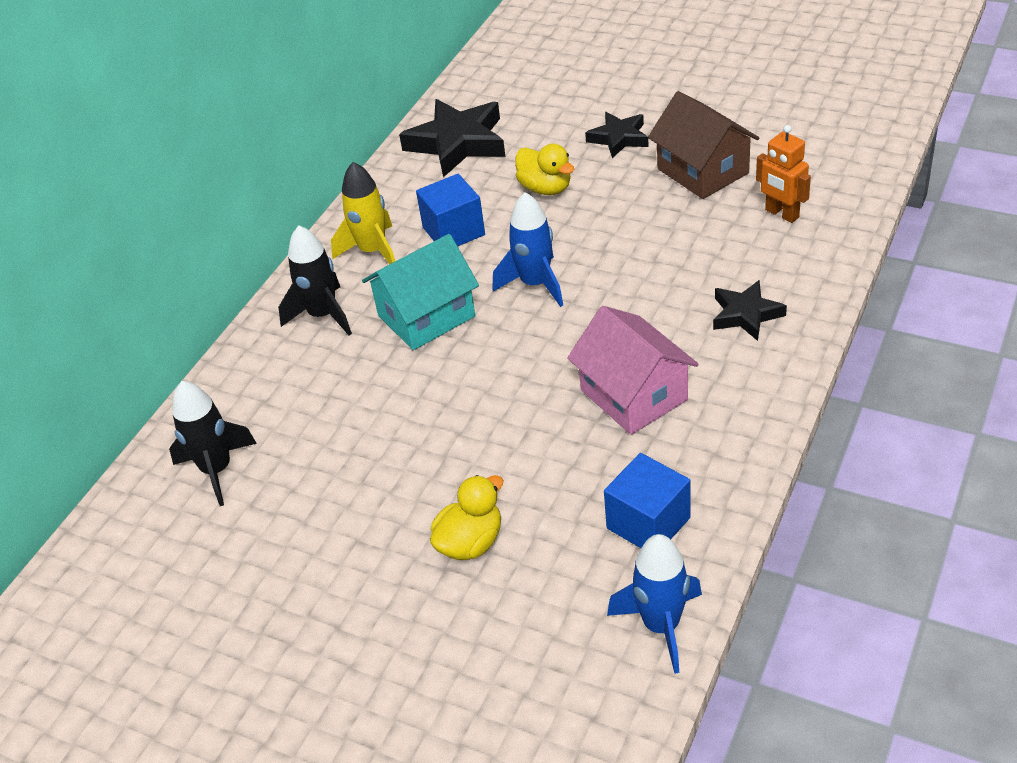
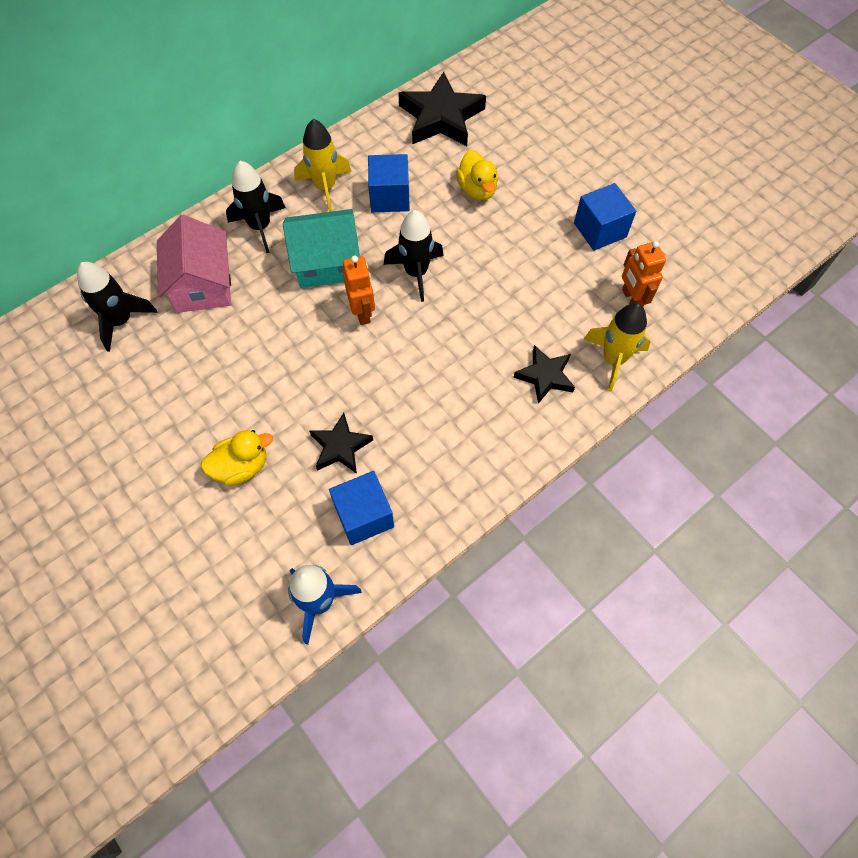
camera: 20 degrees right, 20 degrees up
blue rocket [492,192,563,307] -> black rocket [384,210,444,302]
pink house [567,306,699,435] -> pink house moved to [157,215,231,313]
black star [585,112,649,158] -> black star moved to [309,413,373,474]
brown house [648,91,759,199] -> blue cube [574,183,636,251]
none -> orange robot [343,256,375,325]
none -> yellow rocket [583,303,651,392]

